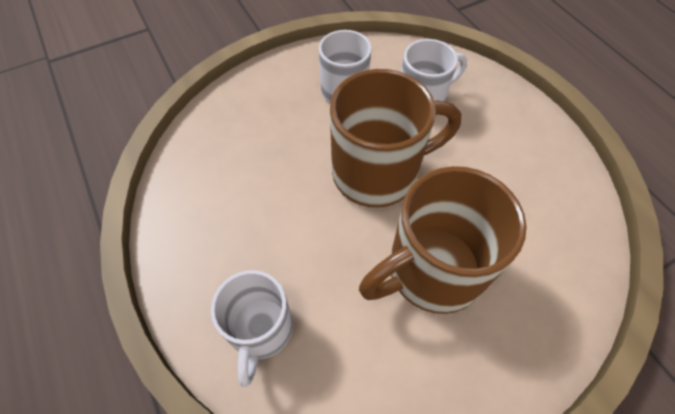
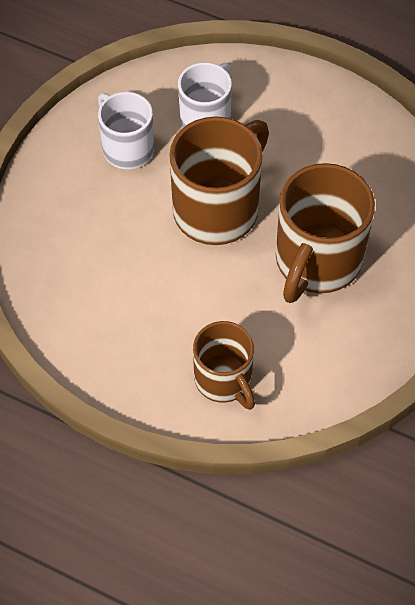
camera: 35 degrees left, 0 degrees up
white mug [211,270,293,387] -> brown mug [193,321,255,410]

